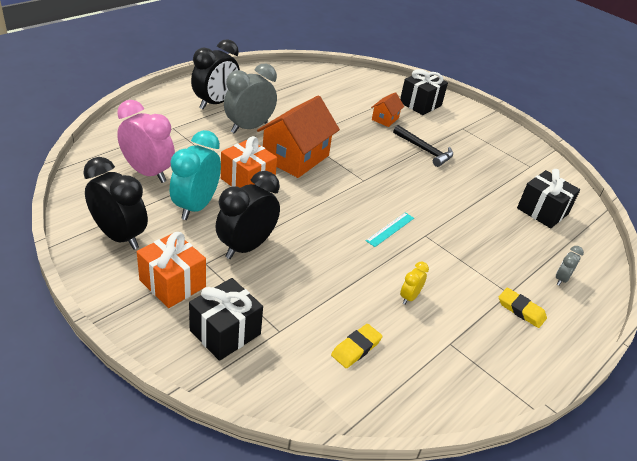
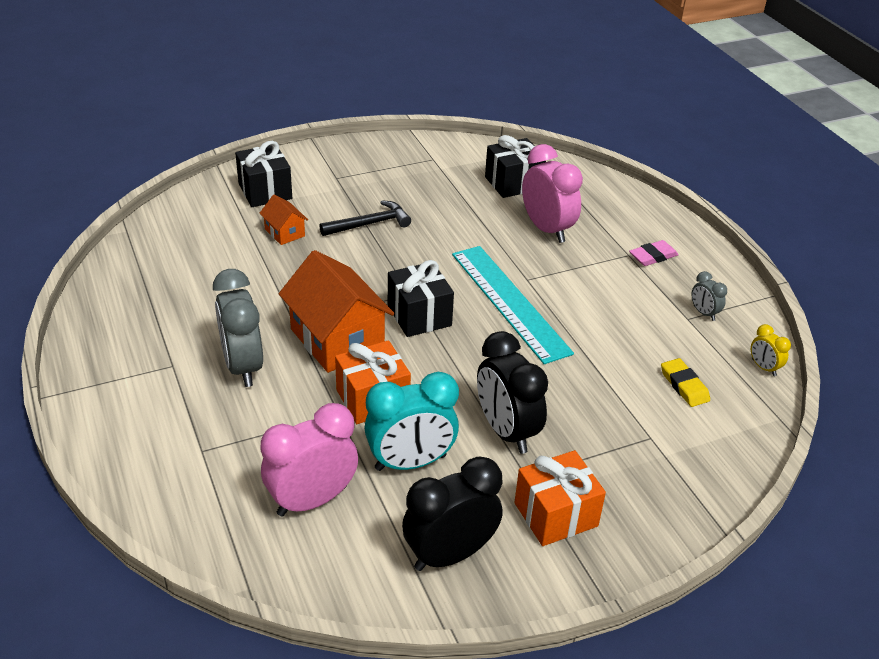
camera: 65 degrees left, 0 degrees up
turquoise clock [170,130,221,220] -> turquoise clock turned 60 degrees counterclockwise [364,372,459,471]
black gift [189,278,263,361] -> black gift moved to [388,260,454,337]
black clock [191,39,240,110] -> none
turquoise ruler [366,213,414,247] -> turquoise ruler [452,246,574,364], size x2.32
yellow clock [400,262,429,305] -> yellow clock moved to [751,324,791,376]
yellow eraser [499,288,547,328] -> pink eraser [629,240,679,266]
grey clock [556,246,584,286] -> grey clock moved to [691,271,727,321]
none -> pink clock [522,144,583,243]

